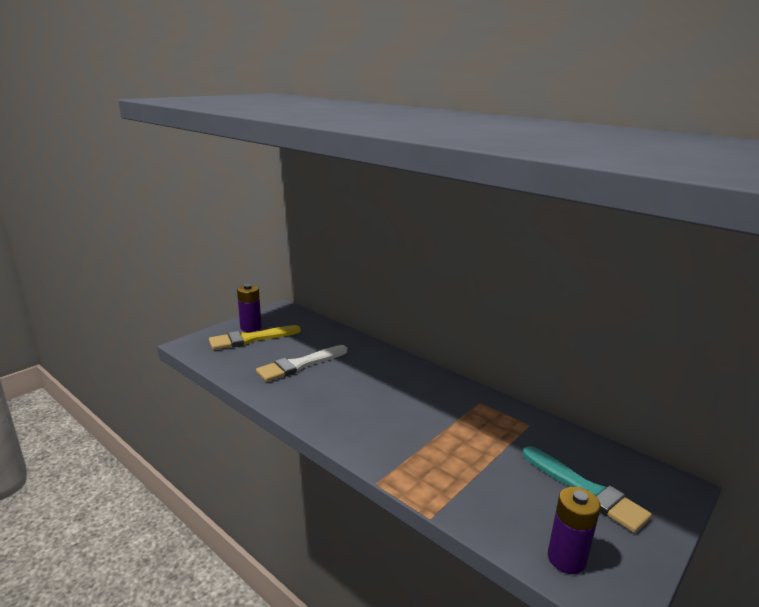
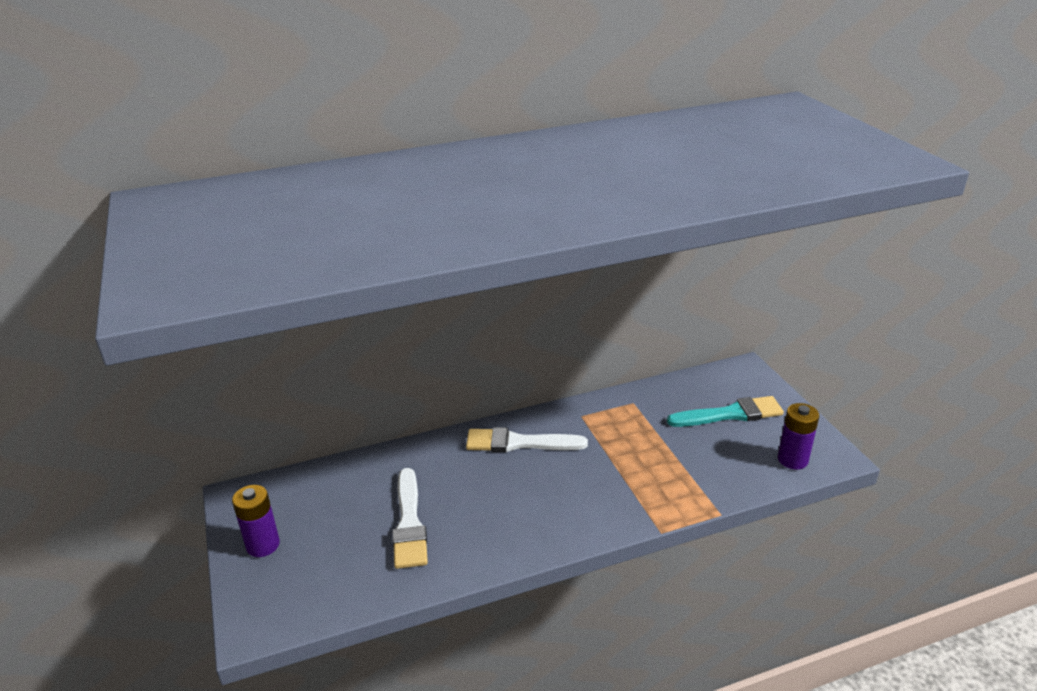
camera: 60 degrees left, 10 degrees up
yellow brush [209,325,301,350] -> none
none -> white brush [466,427,588,452]

